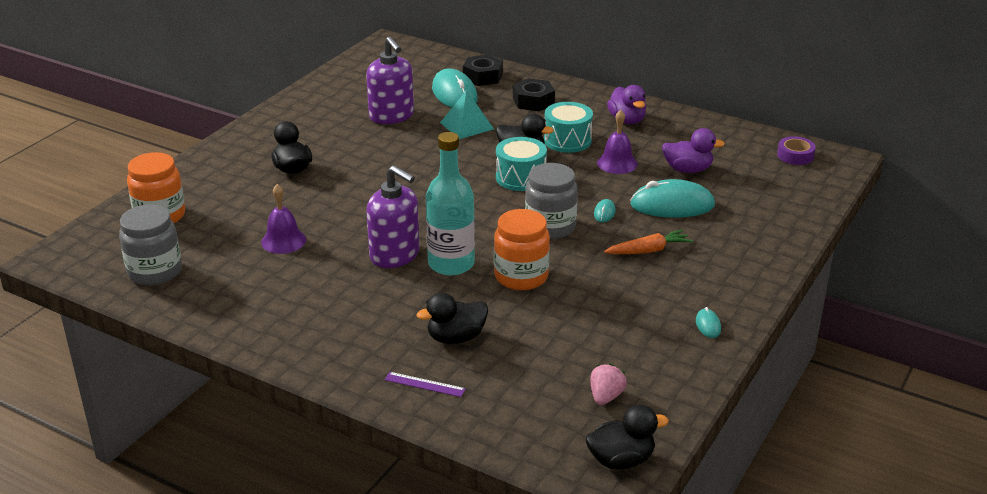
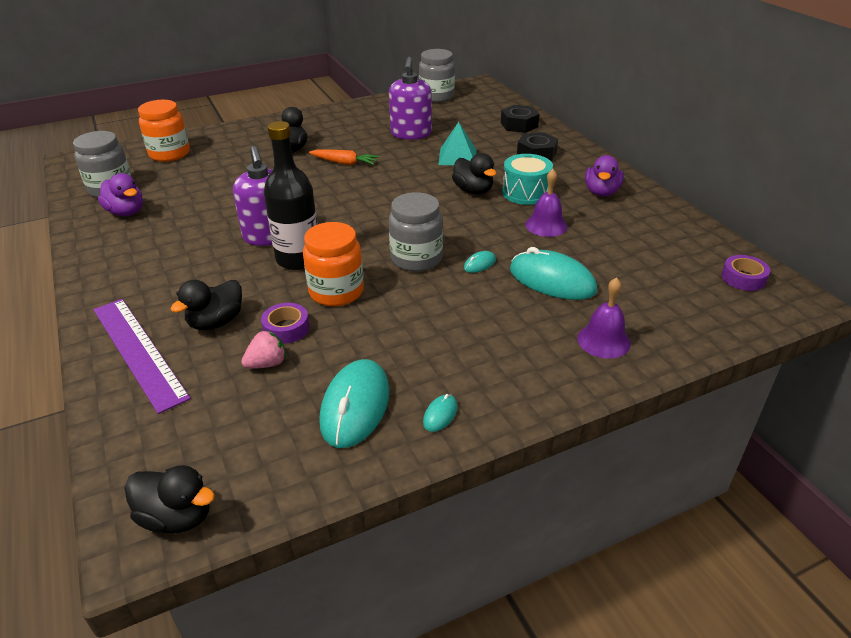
camera: 35 degrees right, 5 degrees up
purple bell [261,184,306,254] -> purple bell moved to [577,277,631,359]
purple ruler [385,372,466,397] -> purple ruler [94,299,191,414], size x2.34
black duck [417,292,488,344] -> black duck turned 60 degrees counterclockwise [170,280,242,331]
turquoise bottle [426,132,475,276] -> black bottle [264,121,318,270]
turquoise mouse [432,68,478,108] -> turquoise mouse moved to [319,359,389,448]
turquoise drum [496,137,547,191] -> none
pink strawberry [590,364,627,405] -> pink strawberry moved to [241,331,286,369]
orange carrot [604,229,693,254] -> orange carrot moved to [309,149,379,165]
purple duck [662,128,725,173] -> purple duck moved to [98,173,143,216]
none -> purple tape [261,303,310,344]
none -> grey jar [419,49,455,103]

